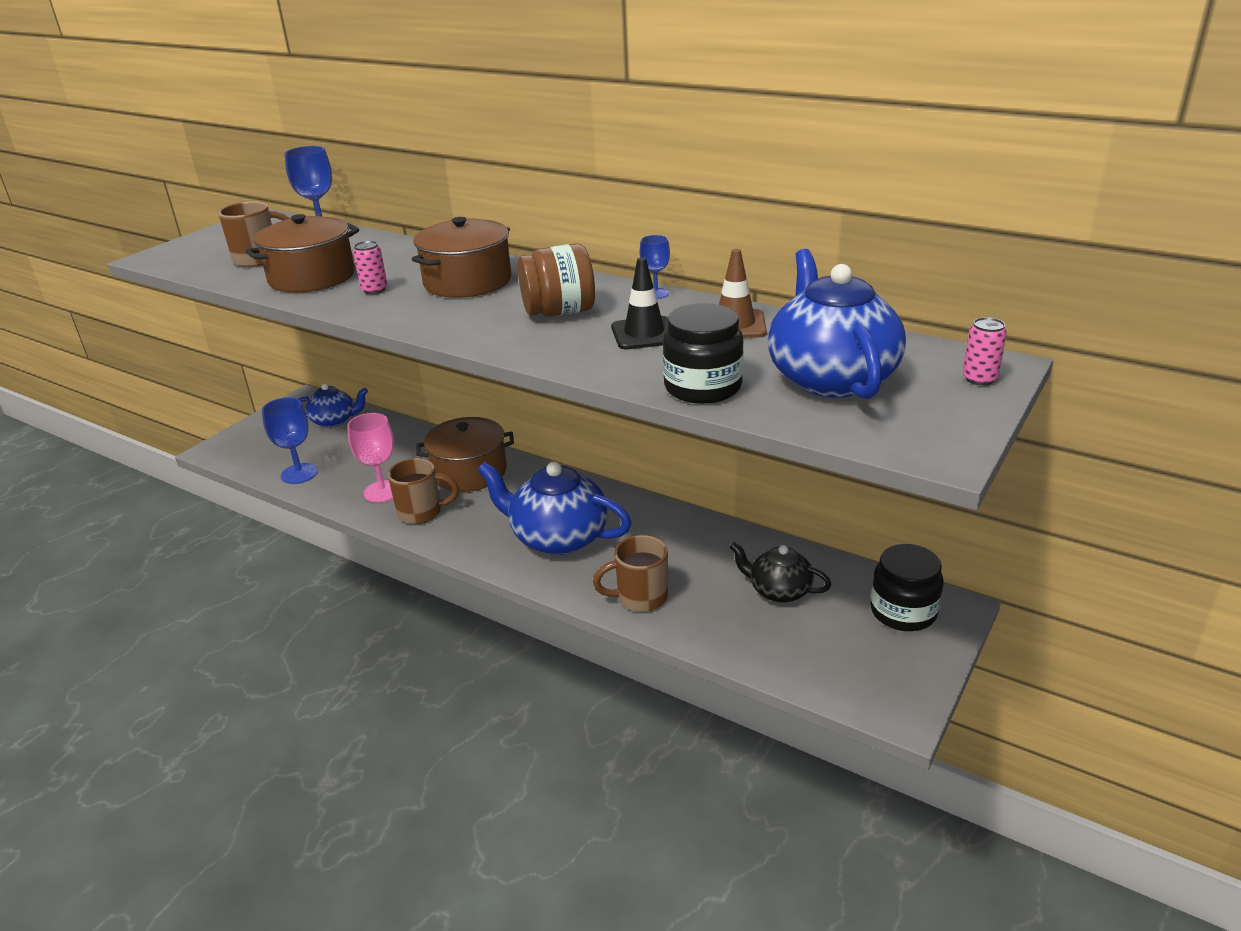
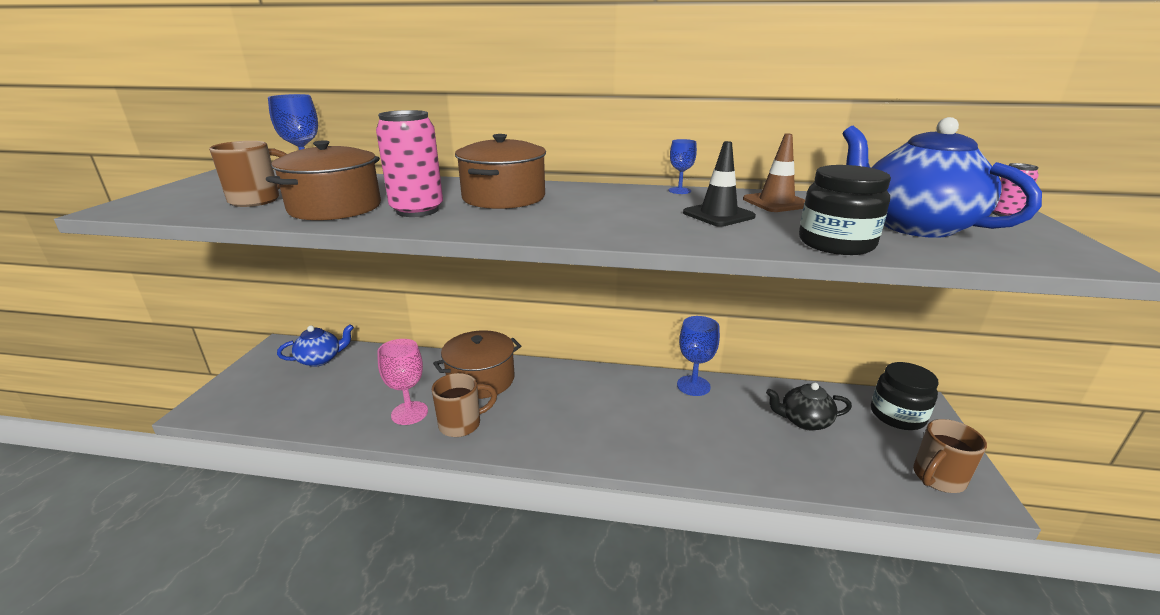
camera: 25 degrees left, 5 degrees down
blue goblet [262,397,318,484] -> blue goblet moved to [677,316,720,396]
pink can [353,241,387,294] -> pink can [376,110,443,217], size x1.95
blue teapot [477,461,631,555] -> none
brown jar [518,243,595,317] -> none
brown mug [593,535,668,612] -> brown mug moved to [913,419,987,493]

